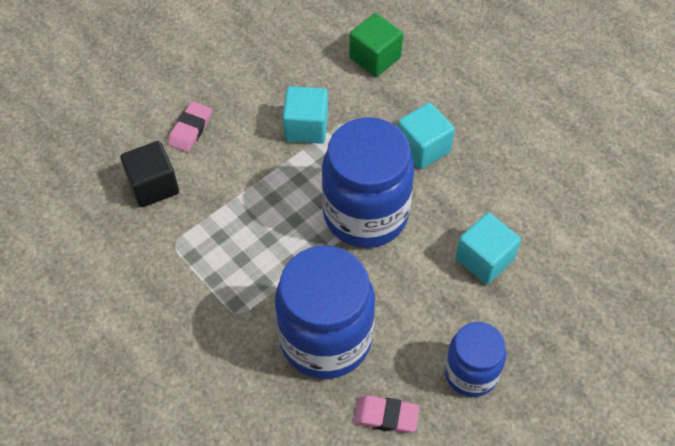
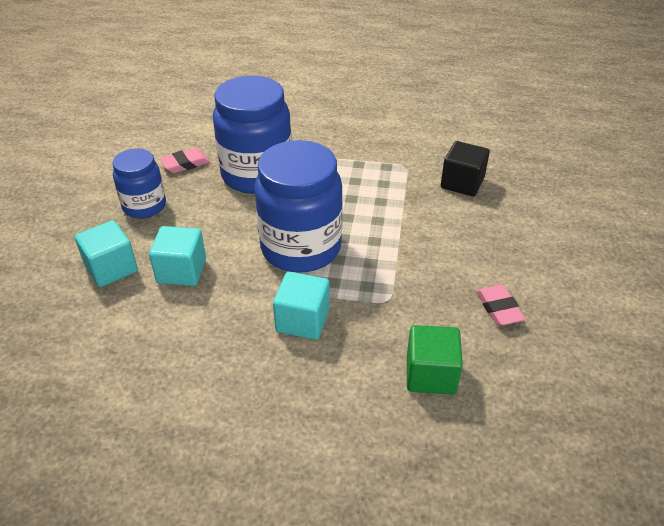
camera: 140 degrees right, 15 degrees down
pink eraser [168,102,212,152] -> pink eraser moved to [476,285,526,326]
turquoise cube [283,86,328,144] -> turquoise cube moved to [75,220,138,287]

